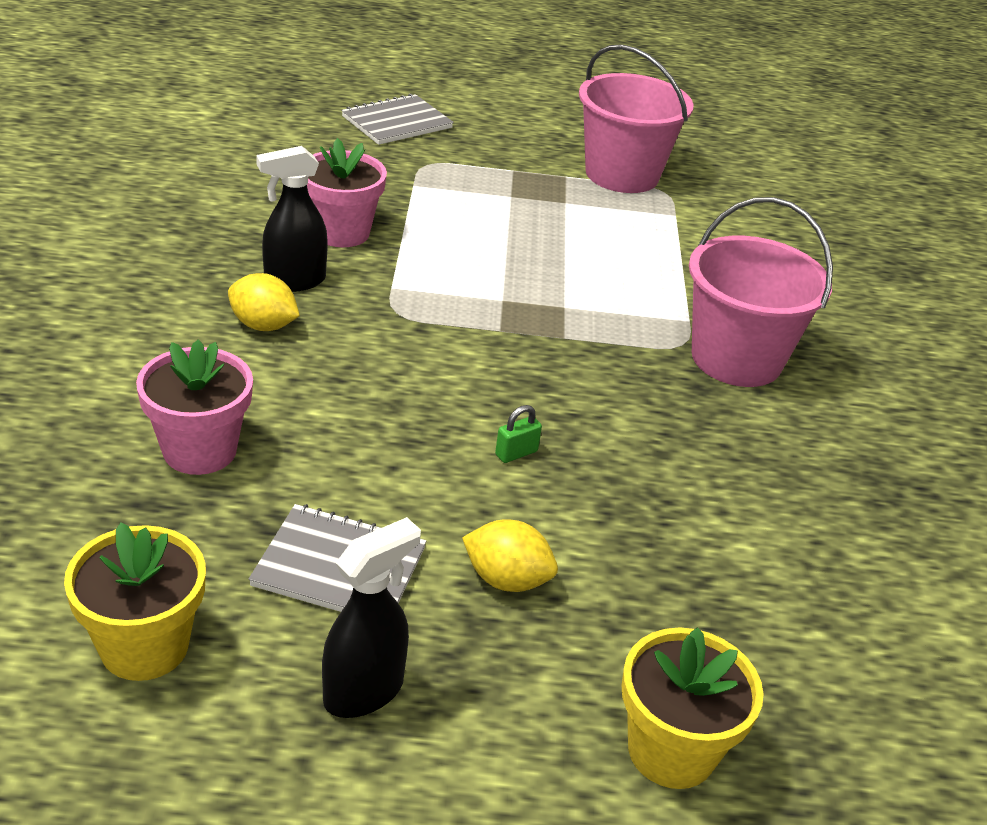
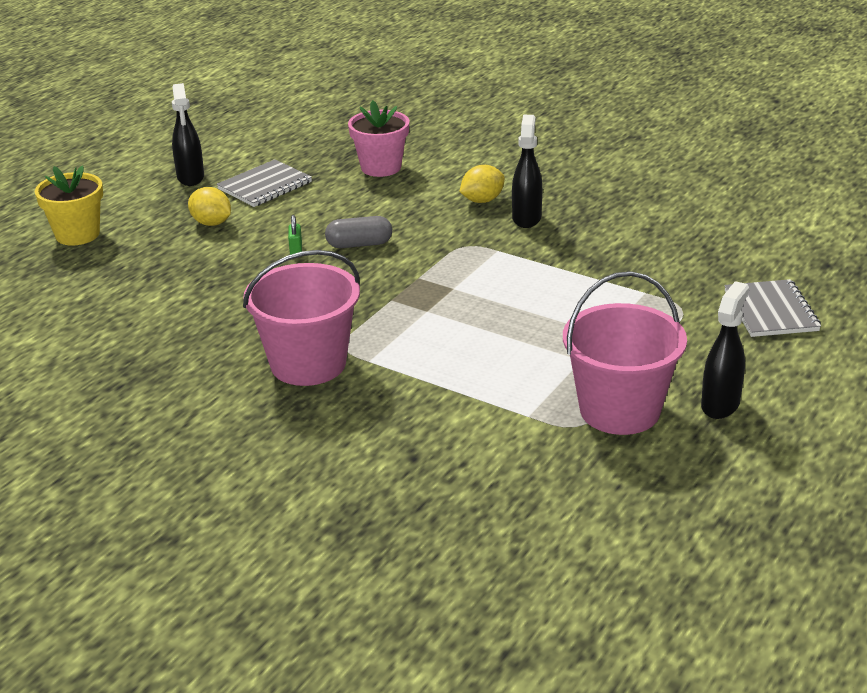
camera: 125 degrees right, 5 degrees down
yellow flower pot [64,522,206,681] -> none
pink flower pot [307,138,387,247] -> none
yellow lemon [462,520,558,592] -> yellow lemon turned 75 degrees clockwise [188,187,231,226]
none -> grey capsule [325,216,392,248]
none -> black spray bottle [701,281,749,419]

